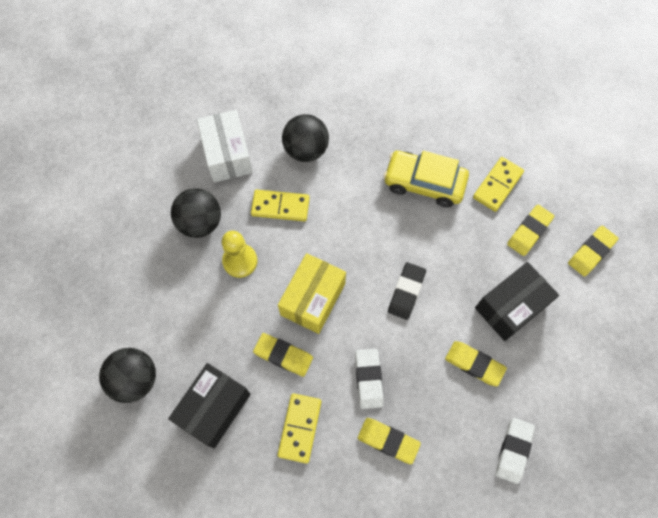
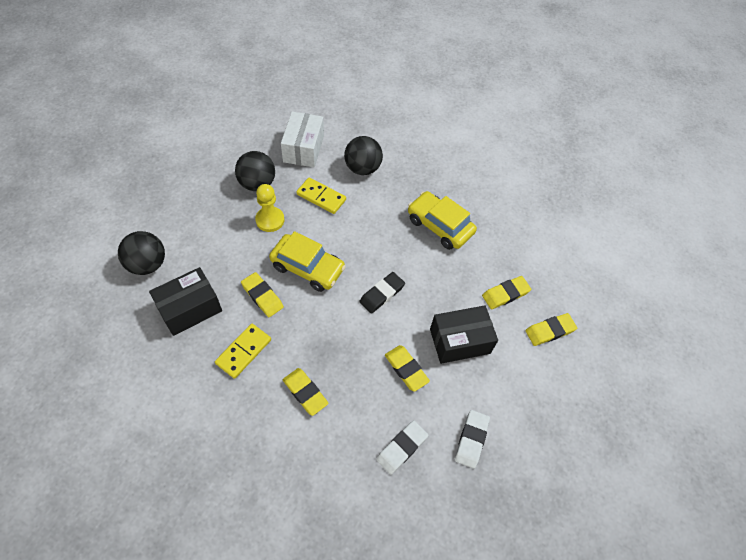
camera: 20 degrees right, 10 degrees down
yellow box [278,253,346,334] -> yellow car [269,231,346,292]
white eraser [355,349,384,409] -> white eraser moved to [455,410,490,469]
yellow domino [473,157,524,212] -> none

